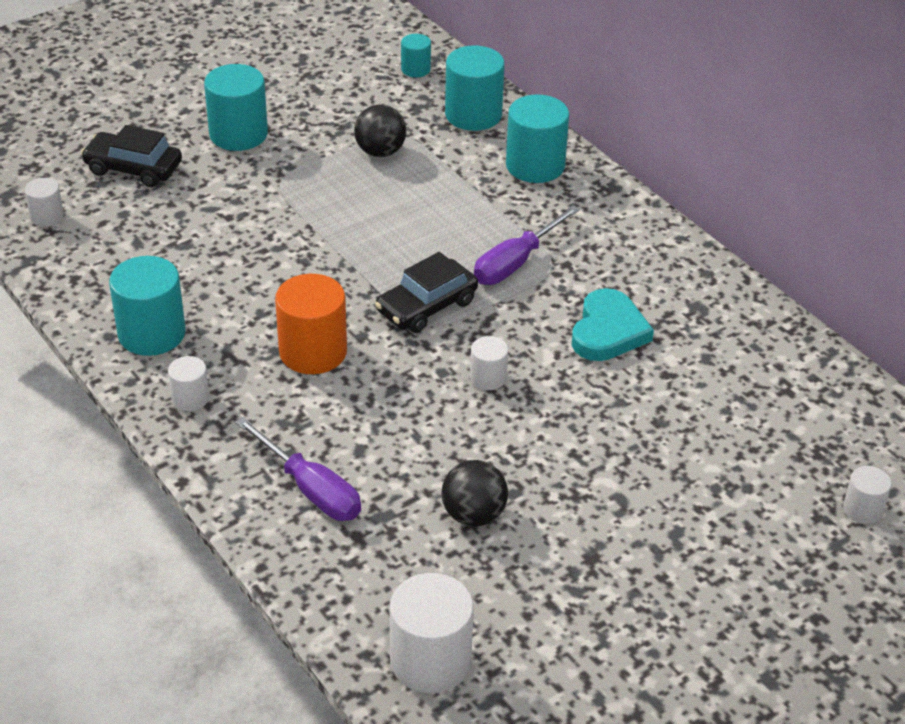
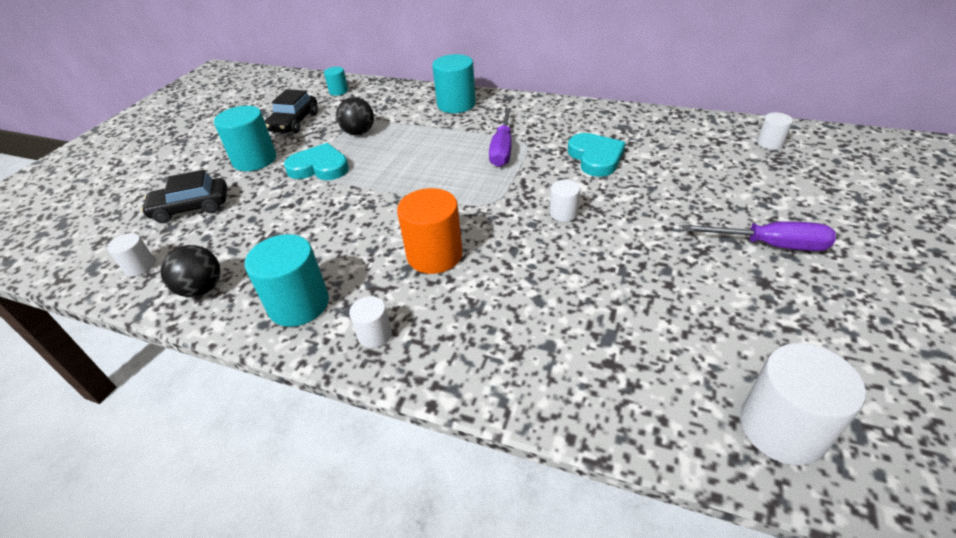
camera: 30 degrees left, 0 degrees up
purple screwdriver [235,417,361,521] -> purple screwdriver moved to [682,221,836,251]
black car [375,252,478,333] -> black car moved to [265,89,318,133]
black ball [442,460,508,526] -> black ball moved to [161,245,220,297]
turquoise cylinder [445,45,505,131] -> none
white cylinder [843,466,891,524] -> white cylinder moved to [757,113,793,150]
none -> turquoise heart [284,143,349,180]

